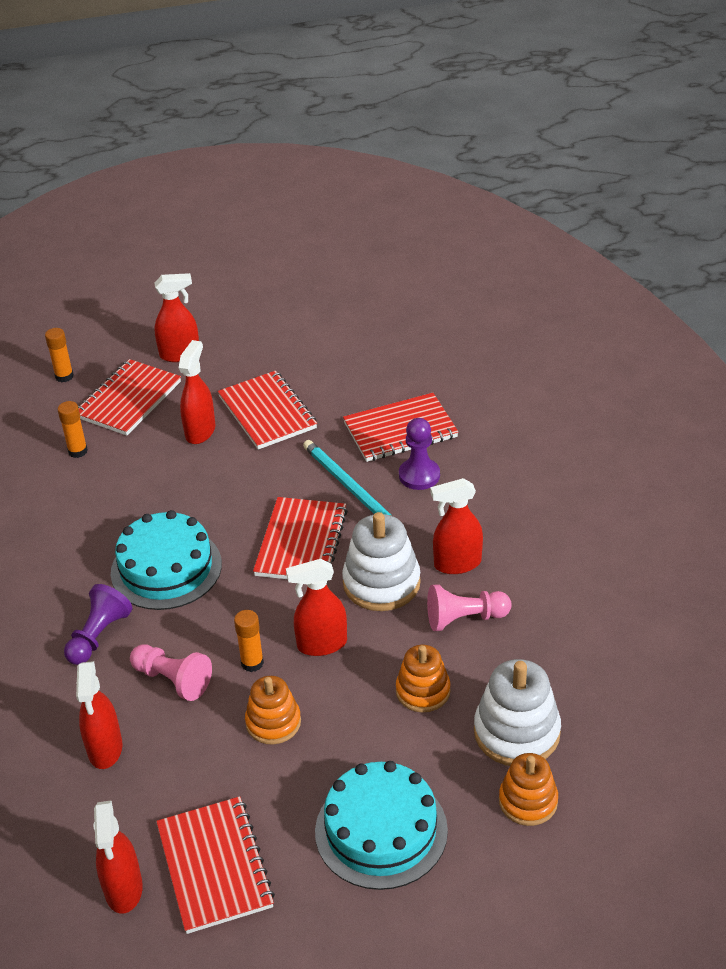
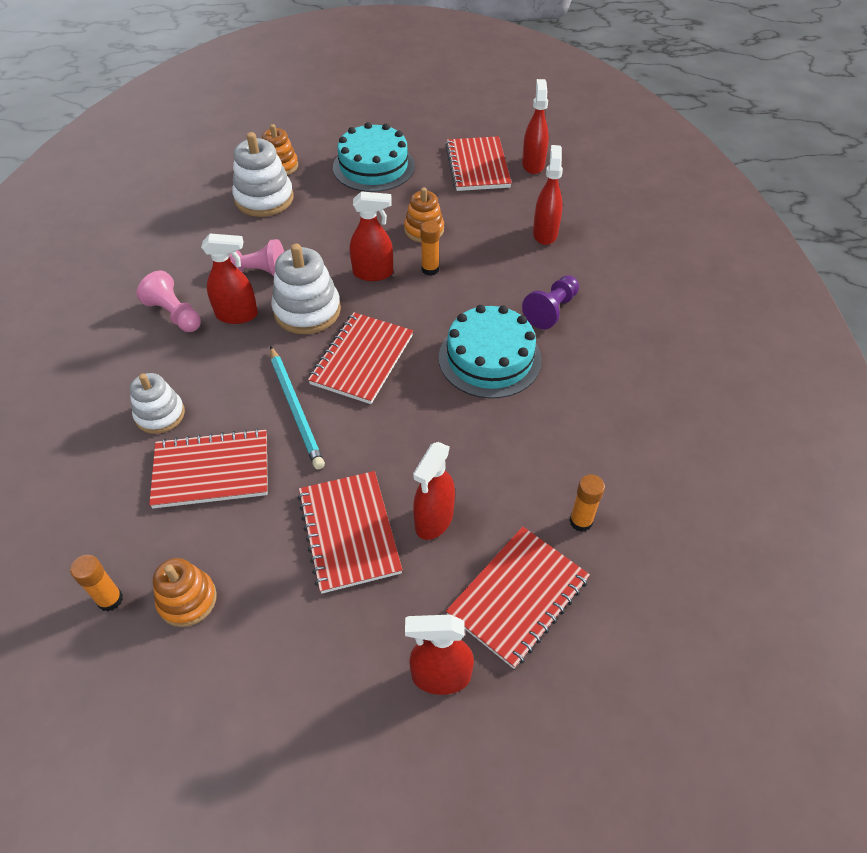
camera: 170 degrees left, 10 degrees up
orange glue stick [45,328,74,382] -> orange glue stick moved to [70,555,123,612]
pink pawn [130,644,212,701] -> pink pawn moved to [137,270,201,332]
orange stacking toy [396,645,451,713] -> orange stacking toy moved to [153,558,217,627]
purple pawn [399,418,440,490] -> none
none -> white stacking toy [130,373,185,434]

